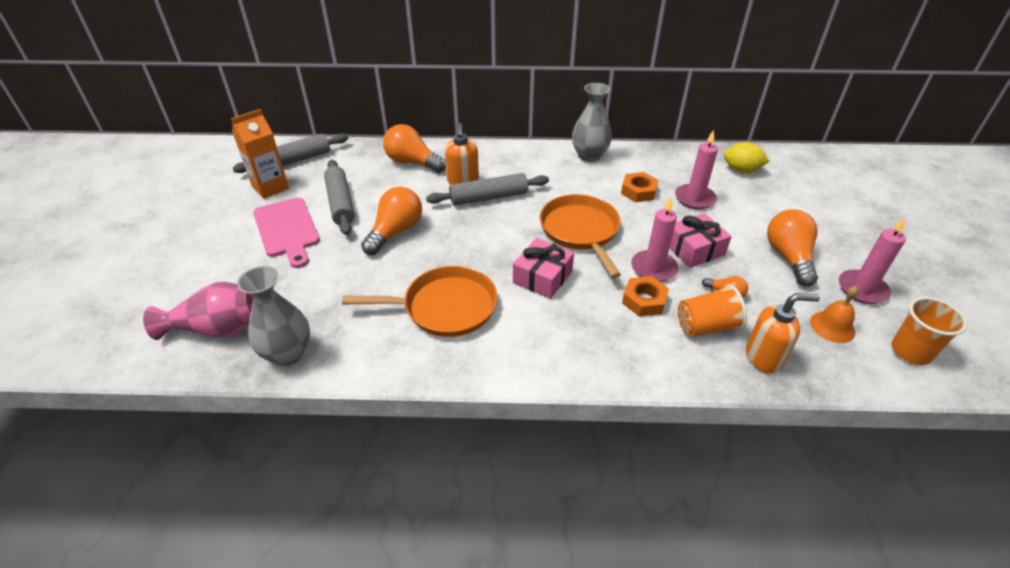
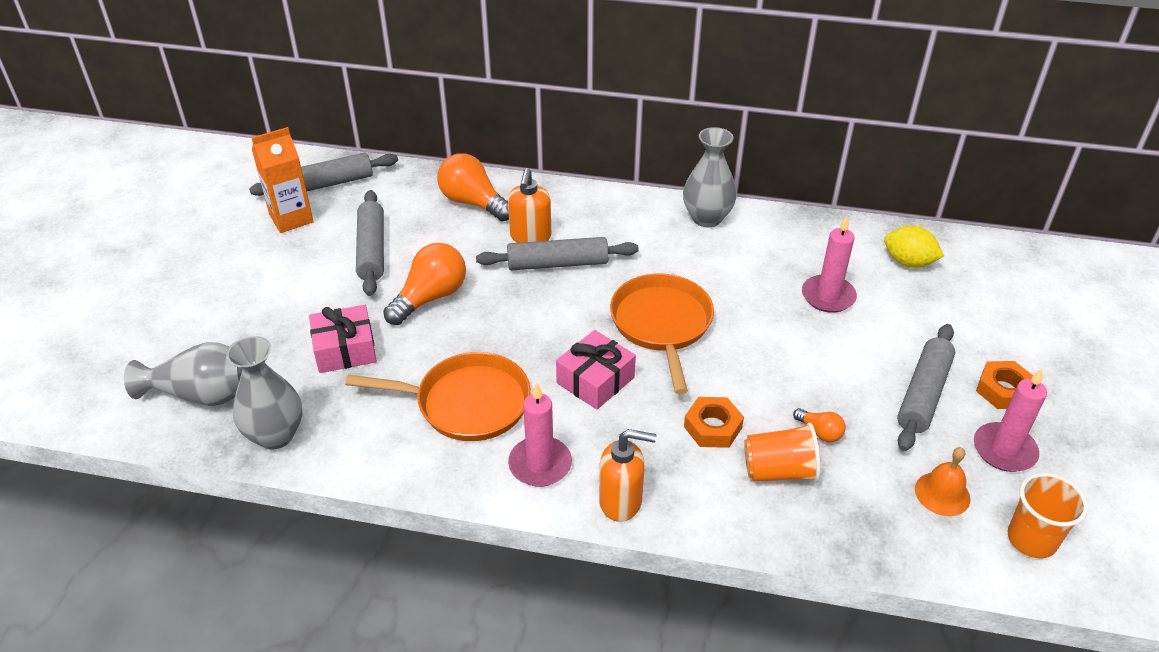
camera: 10 degrees right, 0 degrees up
pink vase [143,282,254,340] -> grey vase [124,342,242,406]
pink cutting board [253,197,320,268] -> none
orange nut [621,172,658,202] -> orange nut moved to [976,361,1033,409]
pink candle [631,197,678,282] -> pink candle moved to [508,383,572,487]
pink gift [669,213,732,268] -> pink gift moved to [309,305,377,373]
orange soap dispenser [746,293,820,373] -> orange soap dispenser moved to [599,429,656,522]
orange light bulb [767,209,818,287] -> grey rolling pin [897,324,955,451]

